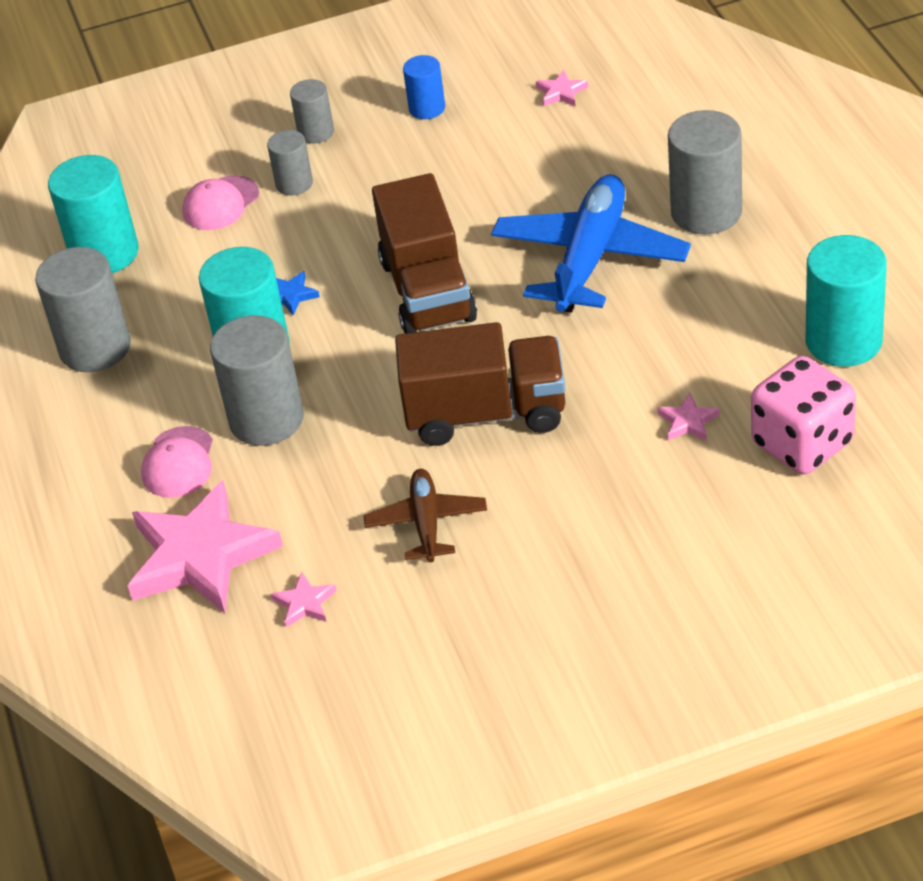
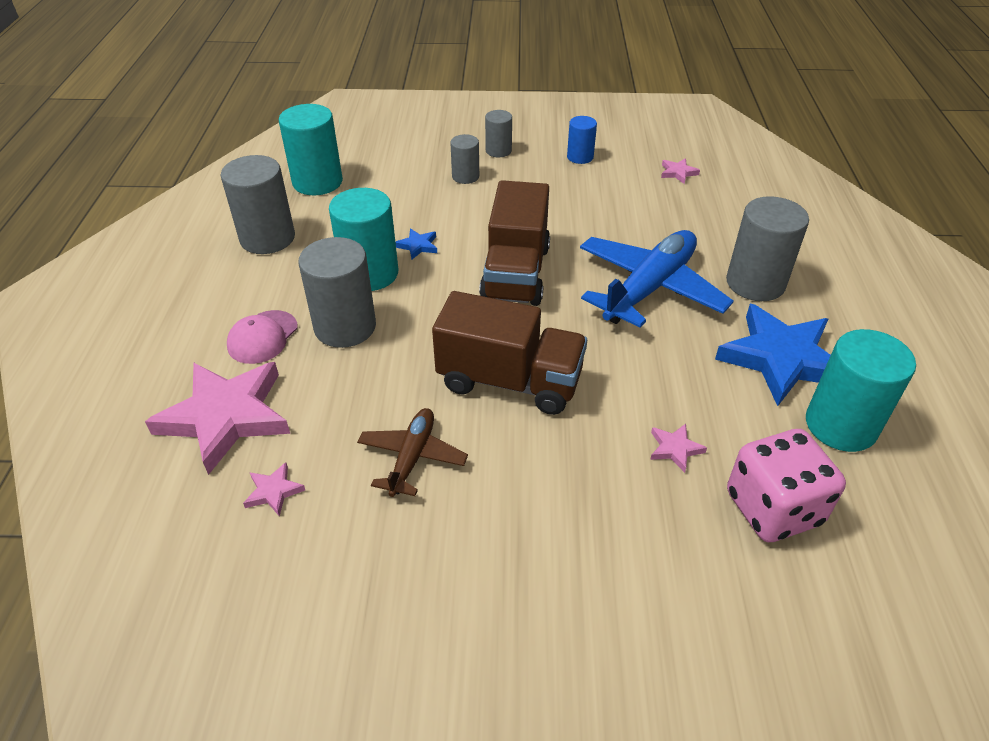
camera: 15 degrees right, 0 degrees up
pink cap [182,175,259,230] -> none
none -> blue star [715,304,831,406]

